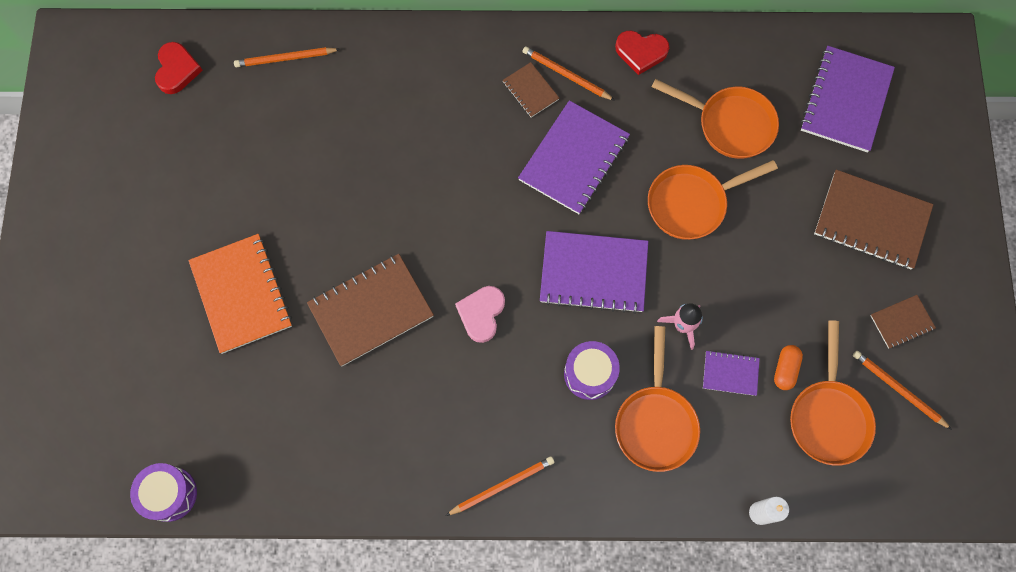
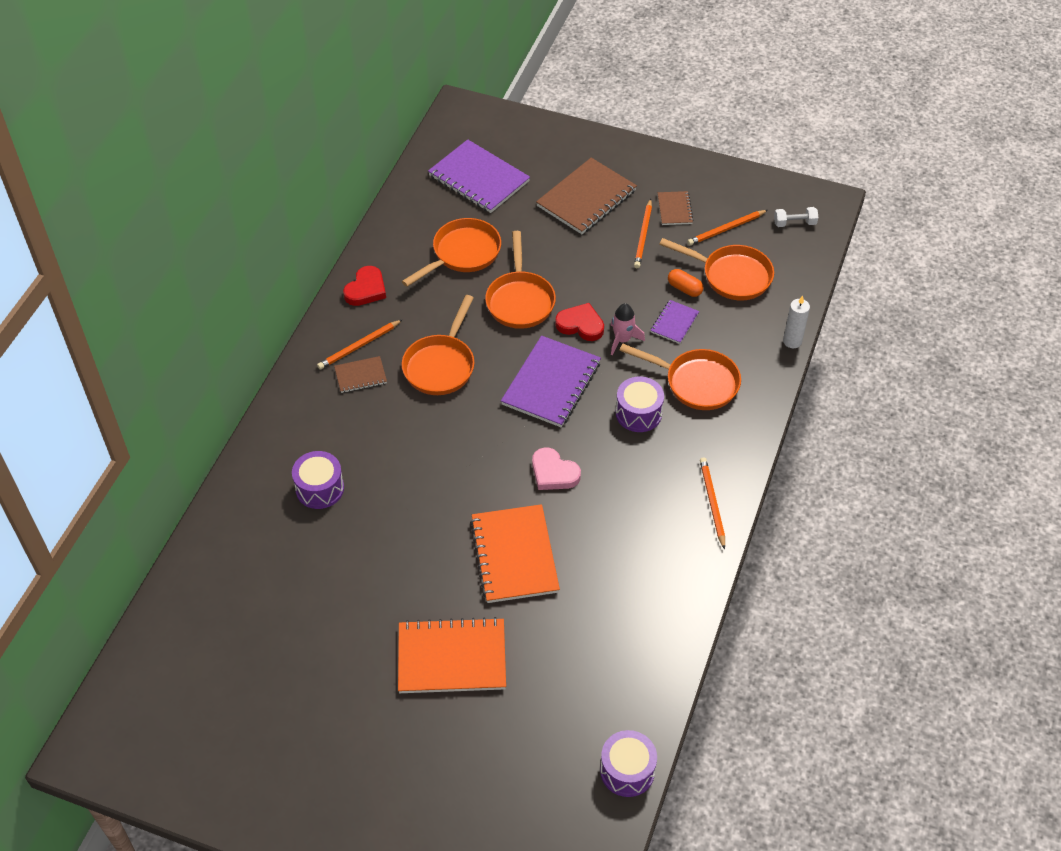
camera: 70 degrees left, 20 degrees down
red heart [155,42,203,94] -> red heart moved to [555,303,604,341]
orange pencil [234,47,340,67] -> orange pencil moved to [634,199,652,268]
brown notebook [307,254,434,366] -> orange notebook [470,504,560,603]
purple notebook [518,100,630,214] -> orange pan [402,295,474,395]
none -> purple drum [292,451,344,509]
none -> white dumbbell [774,207,818,227]

